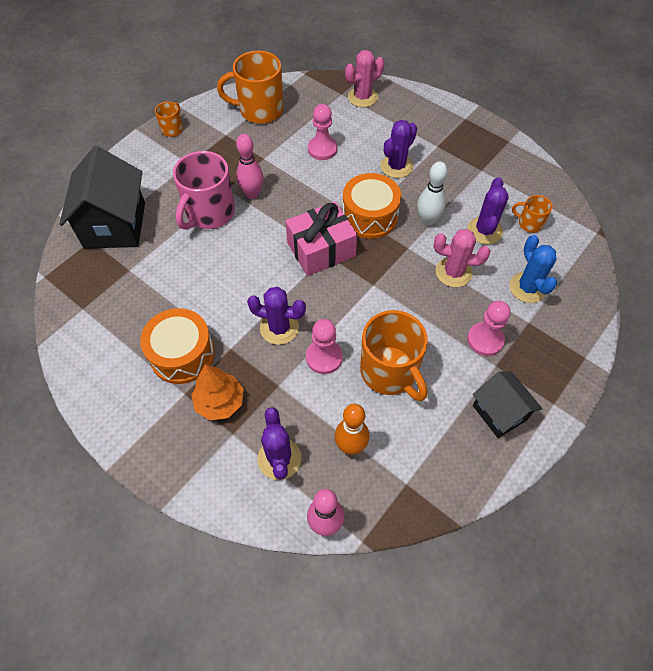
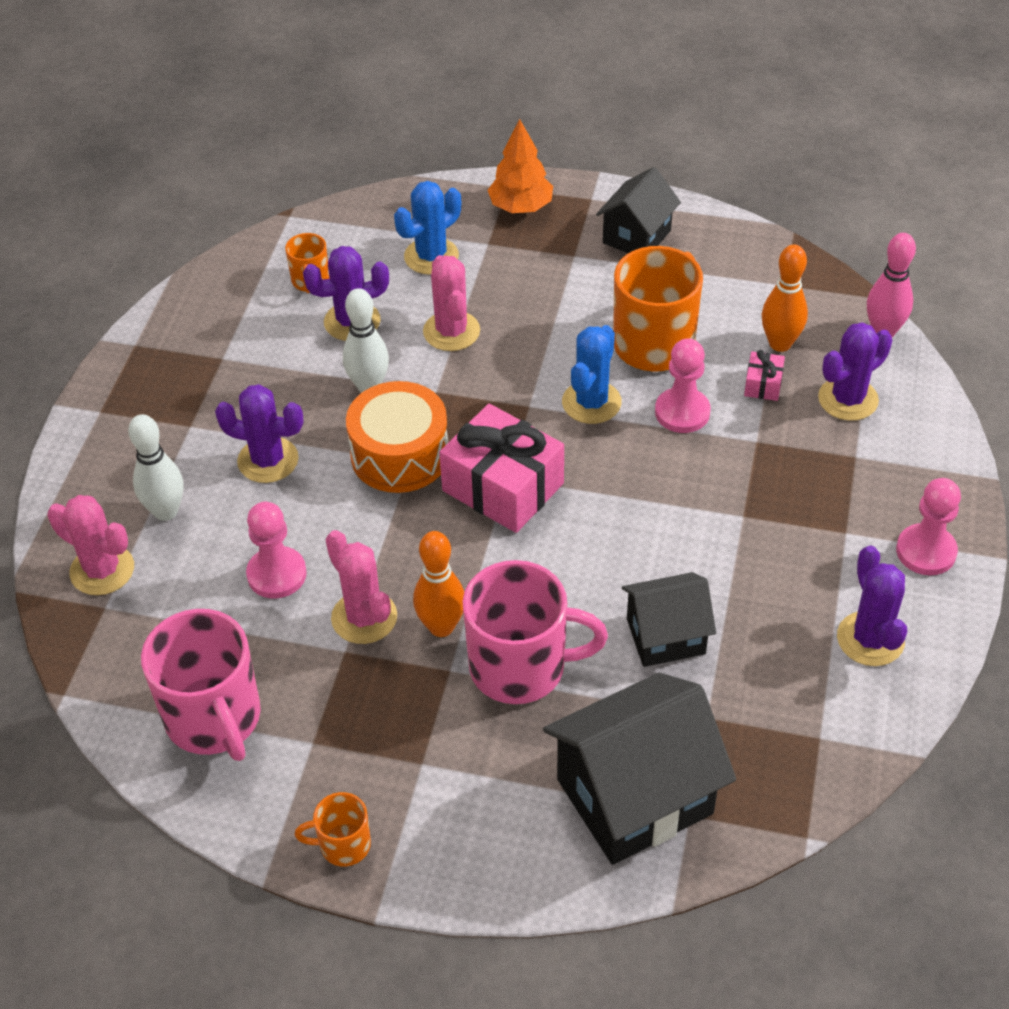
camera: 115 degrees left, 10 degrees down
orange drum [140,308,215,384] -> none
orange tree [191,364,244,420] -> orange tree moved to [488,119,553,213]
orange mug [217,51,283,124] -> pink mug [141,609,261,761]
pink bowling pin [236,134,264,199] -> orange bowling pin [413,531,464,637]
purple cactus [247,287,306,345] -> purple cactus moved to [837,546,907,666]
pink pawn [467,301,510,356] -> pink pawn moved to [896,478,961,575]
none -> white bowling pin [128,414,184,521]
none -> pink cactus [326,530,397,644]
none -> blue cactus [562,325,622,424]
none -> black house [622,572,716,667]
none -> pink gift [744,350,785,401]

